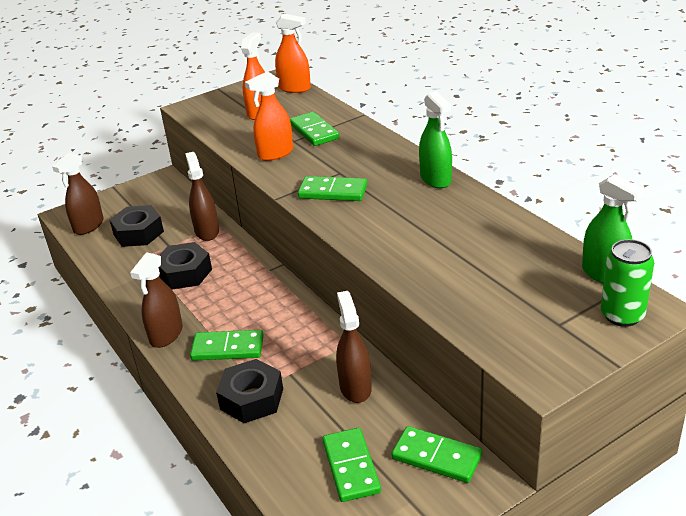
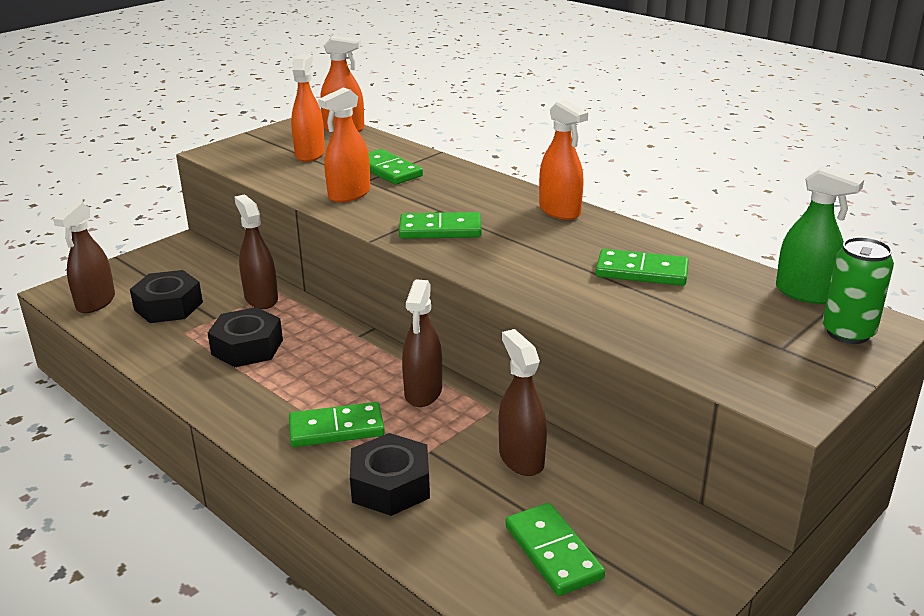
camera: 15 degrees left, 5 degrees down
brown spray bottle [130,252,183,348] -> brown spray bottle moved to [402,279,442,407]
green domino [392,426,482,483] -> green domino moved to [596,249,689,286]
green spray bottle [419,91,452,188] -> orange spray bottle [539,100,588,220]

